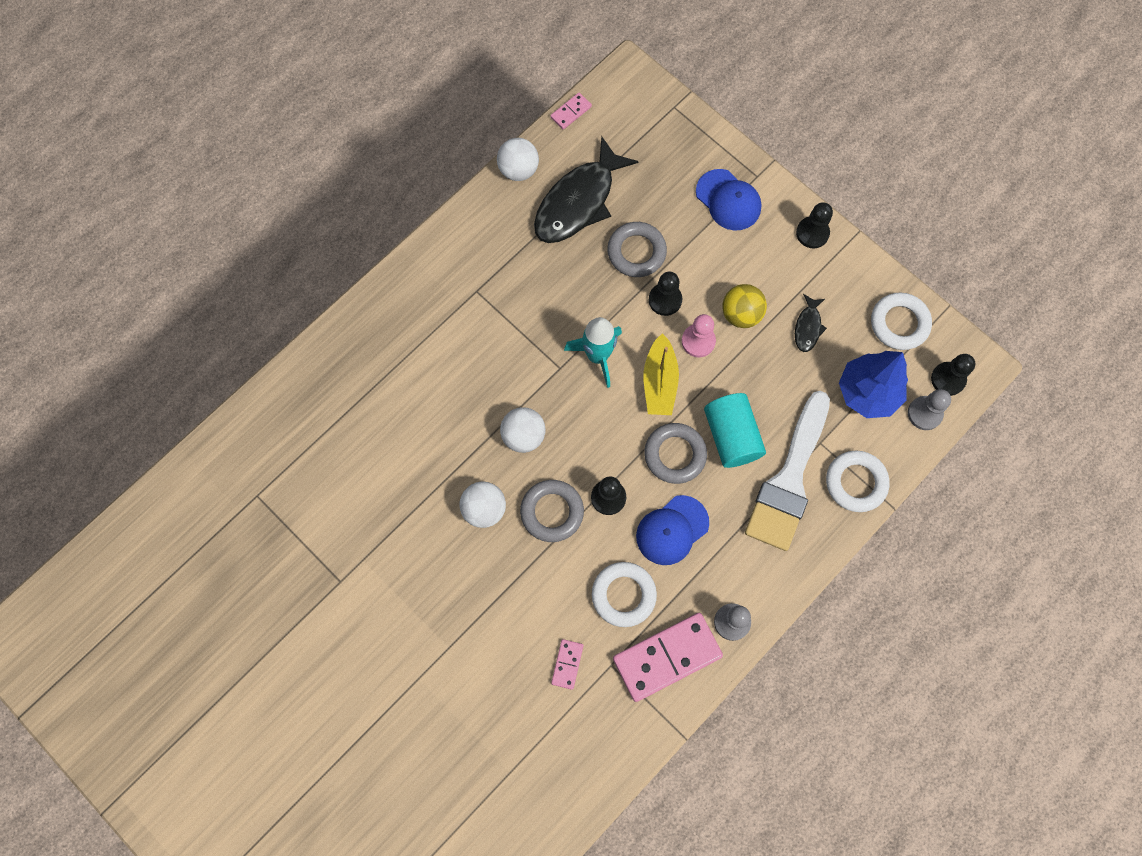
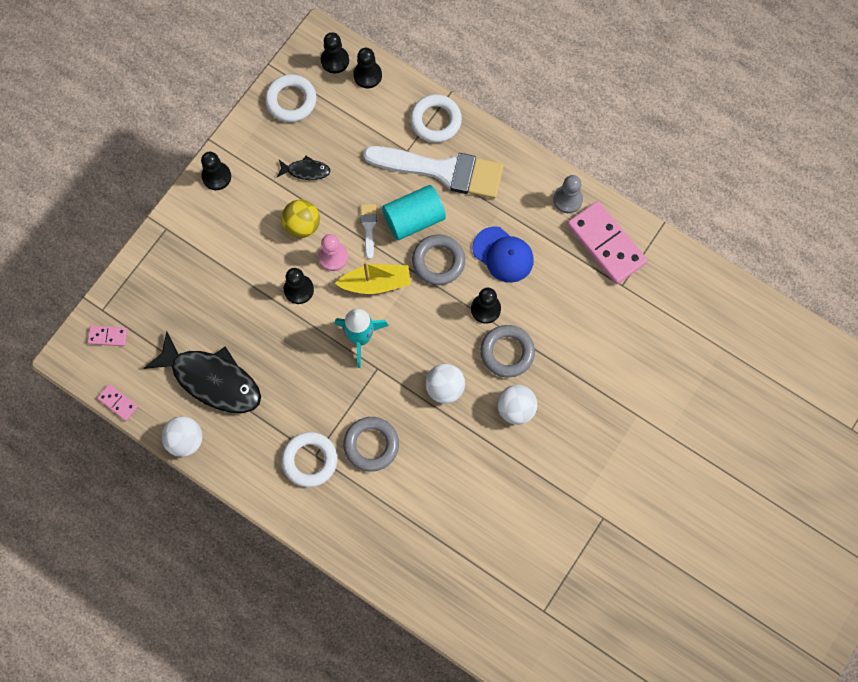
camera: 100 degrees left, 0 degrees up
pink domino [551,639,584,690] -> pink domino moved to [88,326,128,346]
white ring [592,562,657,627] -> white ring moved to [281,432,337,487]
grey ring [607,222,667,277] -> grey ring moved to [343,417,399,472]
blue cap [696,169,761,231] -> none
blue tree [839,351,908,418] -> none
grey pawn [908,389,951,430] -> black pawn [353,48,382,88]
none -> white brush [361,204,377,259]

